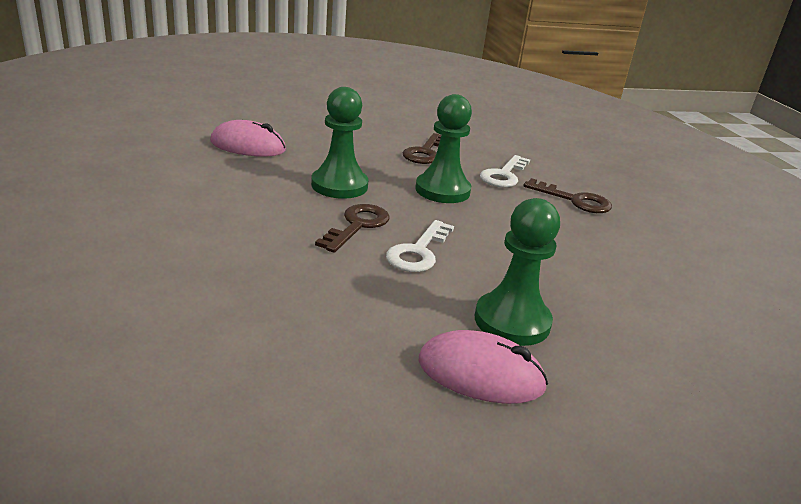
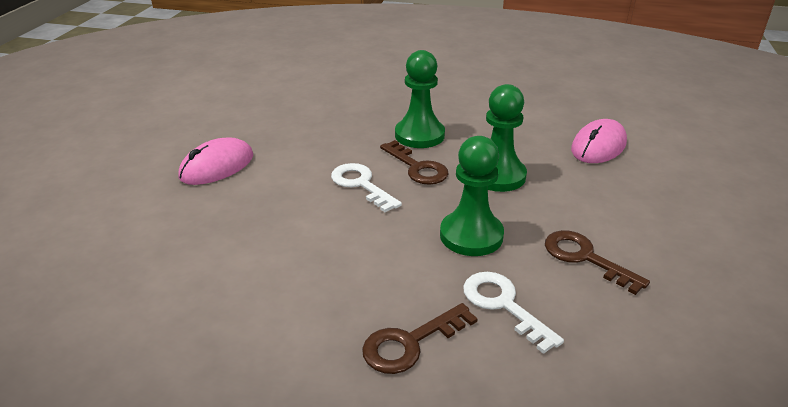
camera: 120 degrees right, 5 degrees up
green pawn [475,198,560,346] -> green pawn moved to [395,50,445,148]

